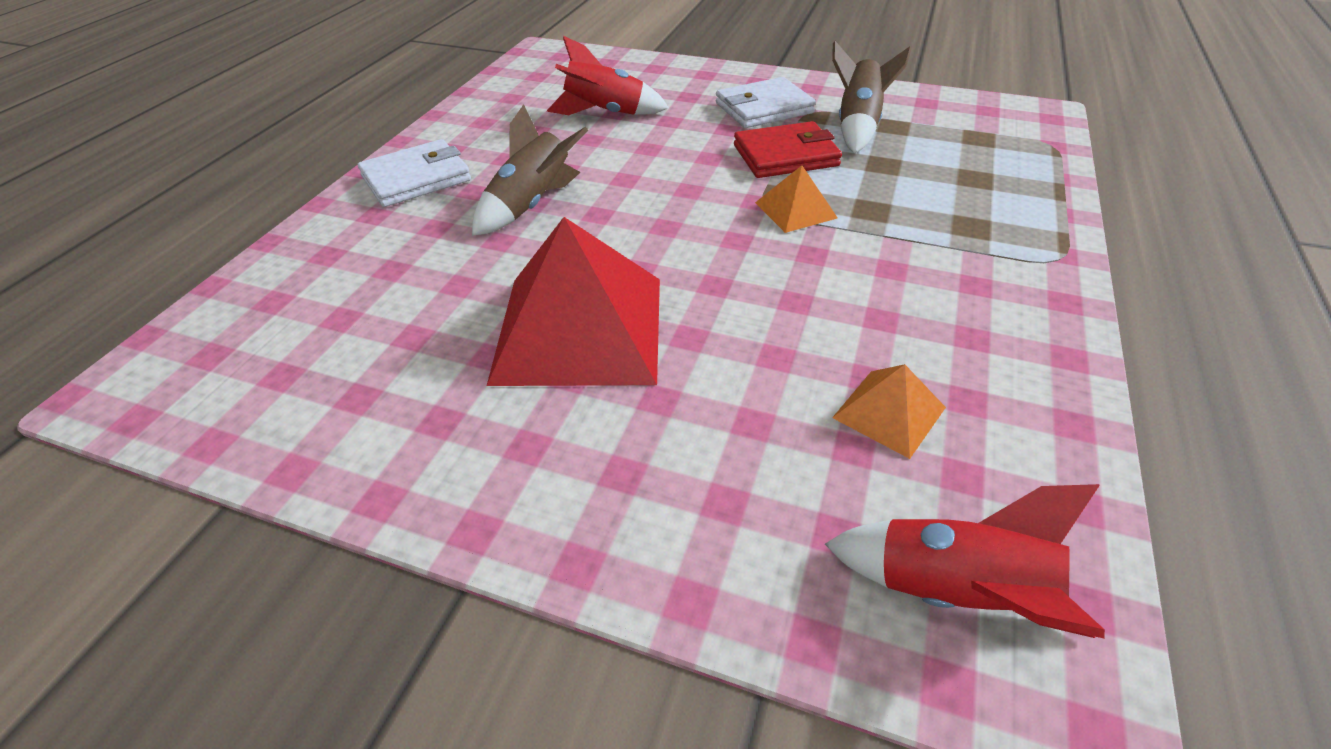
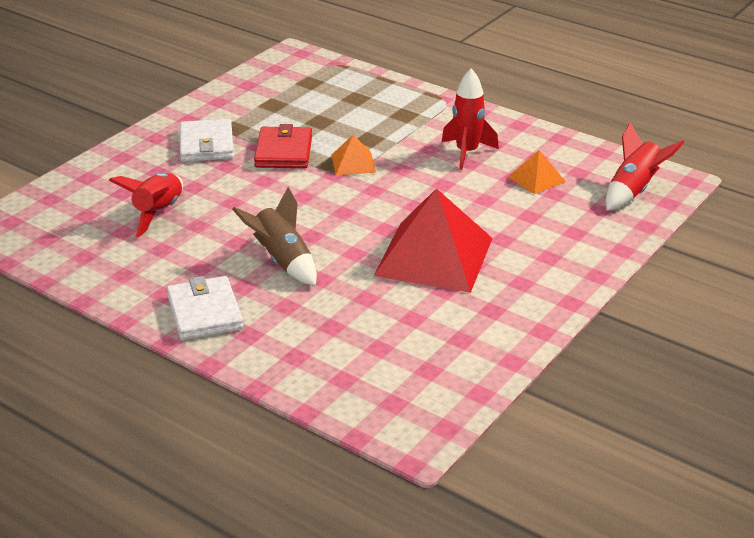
camera: 75 degrees left, 10 degrees down
brown rocket [832,41,911,153] -> none
none -> red rocket [442,68,499,170]

